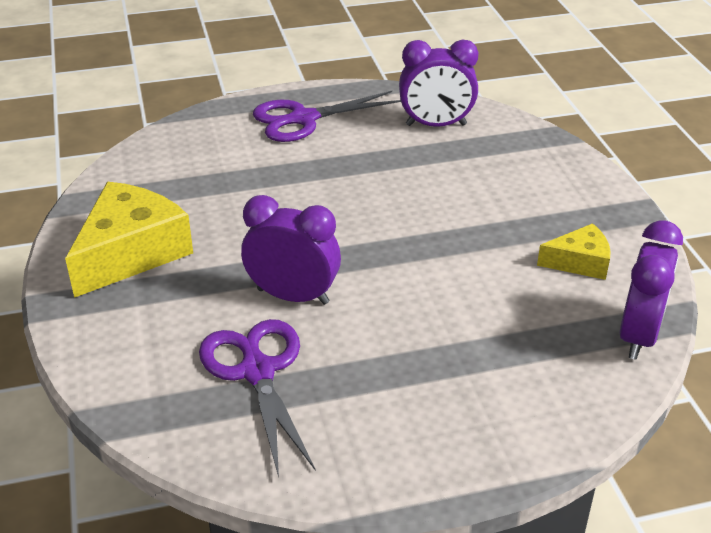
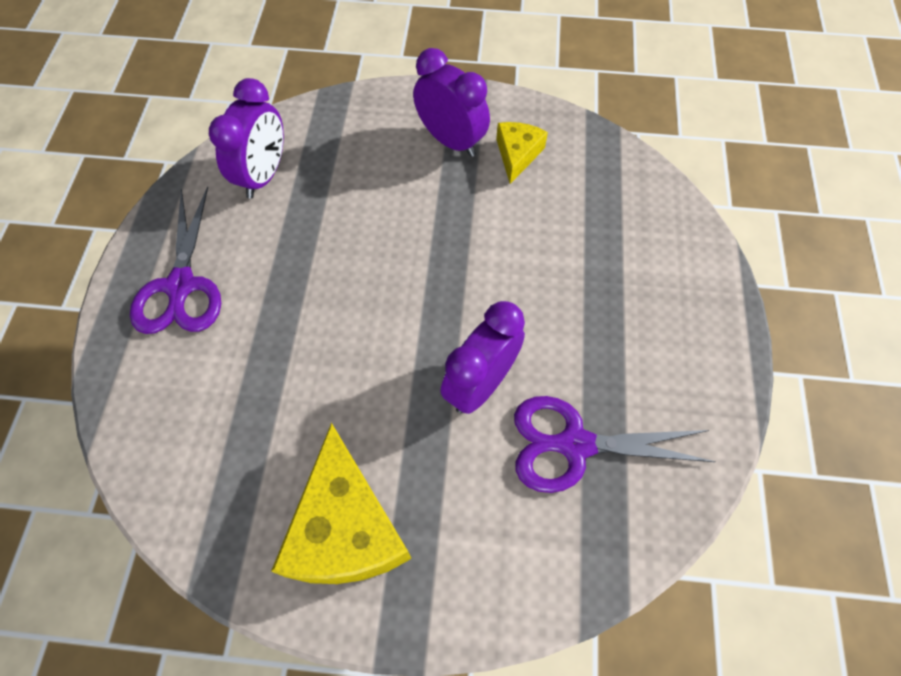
camera: 70 degrees left, 25 degrees up
yellow cheese [65,182,193,298] -> yellow cheese turned 150 degrees counterclockwise [271,423,412,584]
purple clock [620,220,683,360] -> purple clock moved to [413,48,490,157]

